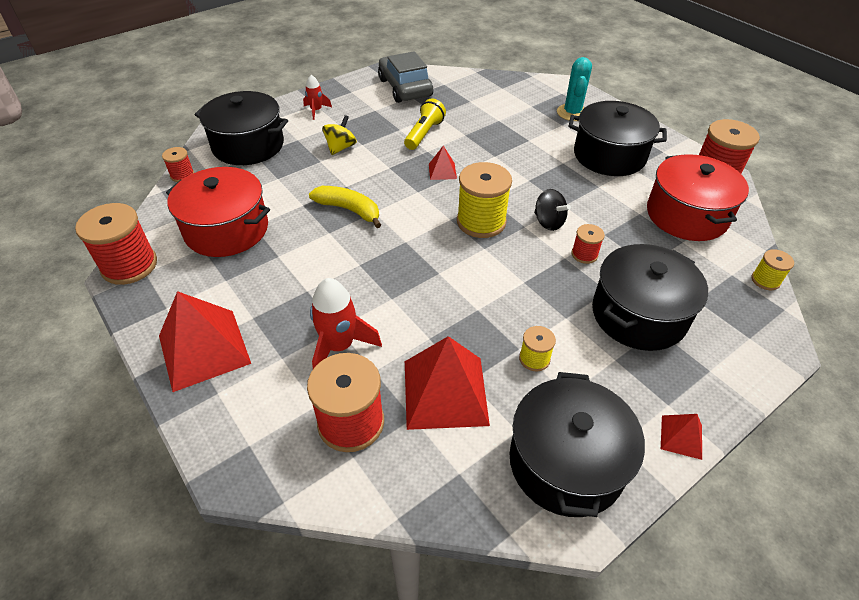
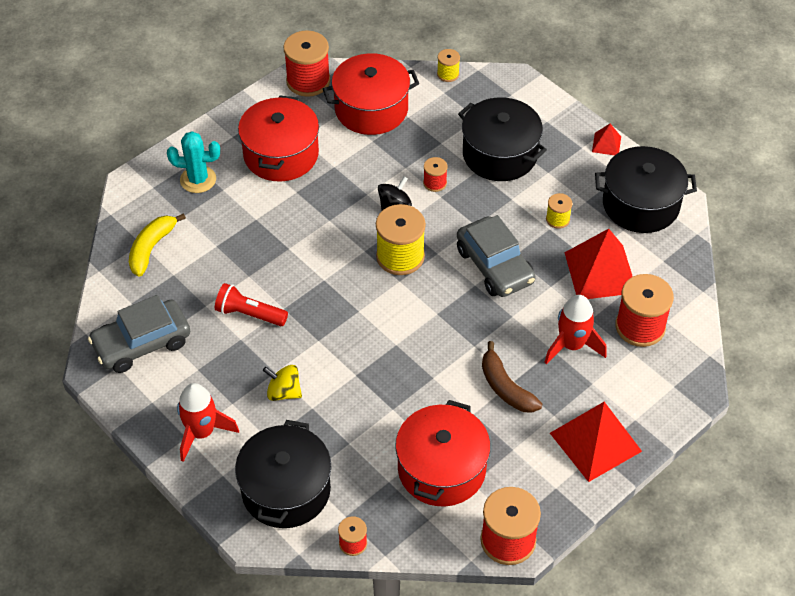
camera: 95 degrees left, 5 degrees up
red rocket [303,75,332,120] -> red rocket [177,383,239,462], size x1.73
yellow banana [309,186,381,228] -> yellow banana moved to [129,213,186,277]
yellow flashlight [404,99,446,150] -> red flashlight [215,283,288,326]
red pyramid [429,146,457,180] -> none
black pot [569,101,667,176] -> red pot [238,95,319,182]
none -> grey car [457,215,536,297]
none -> brown banana [482,341,542,413]

